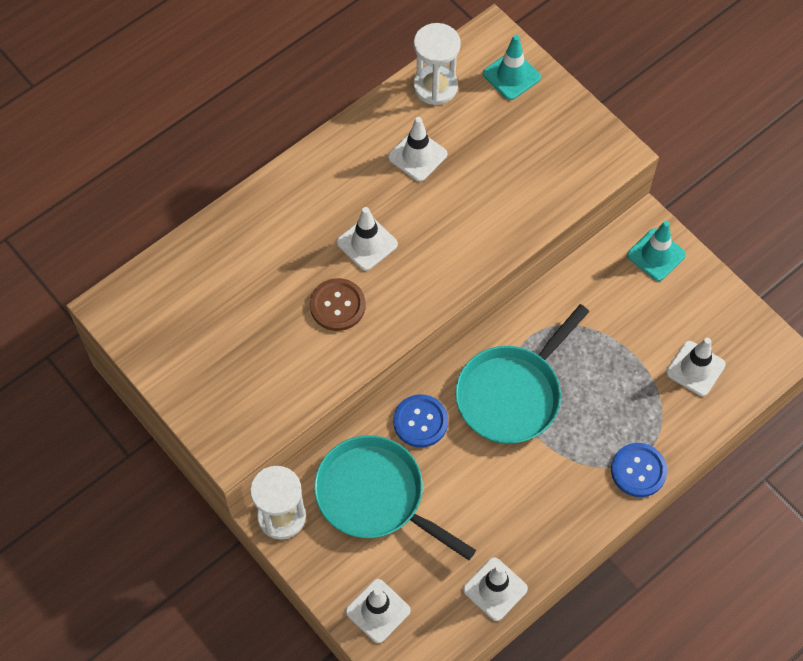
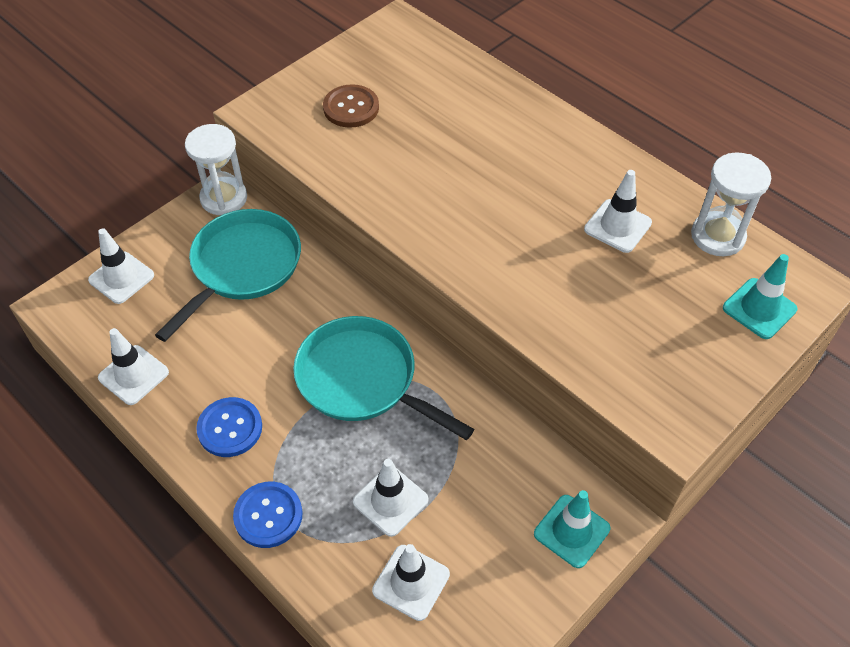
camera: 85 degrees right, 10 degrees down
brown button [310,278,365,331] -> brown button moved to [323,84,379,128]
white traffic cone [337,207,398,271] -> white traffic cone moved to [353,459,428,537]
blue button [393,394,448,448] -> blue button moved to [196,397,262,457]

